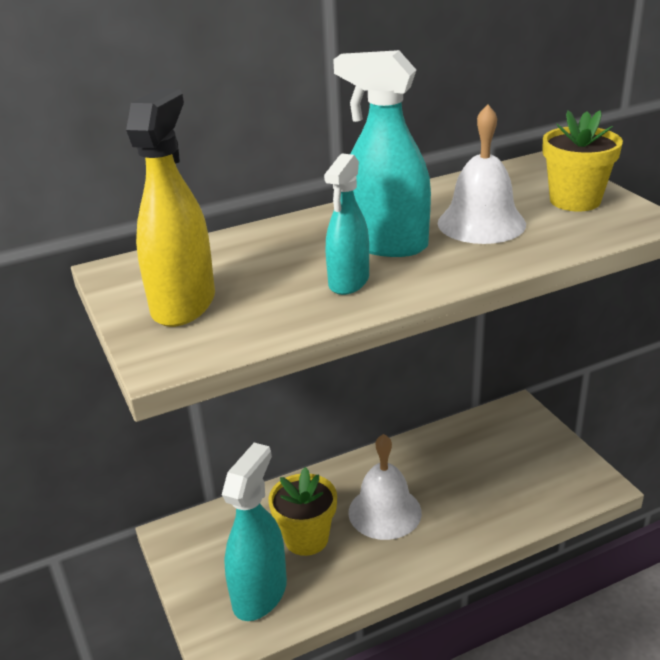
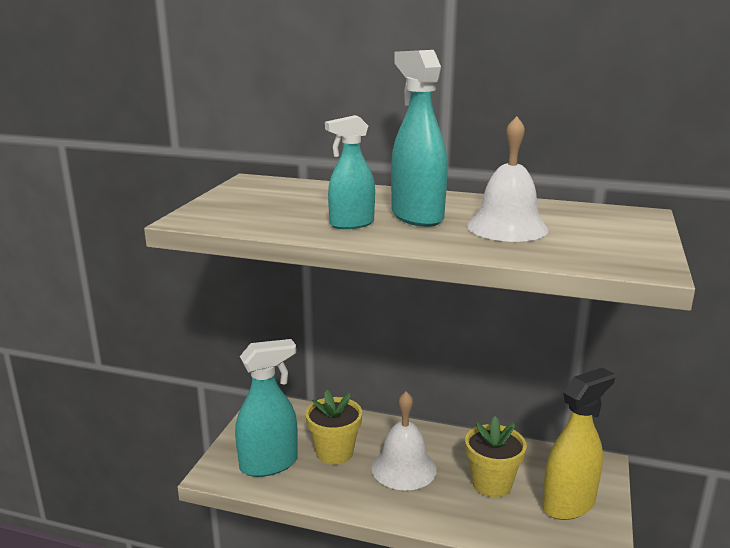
camera: 40 degrees right, 10 degrees down
yellow spray bottle [126,89,215,327] -> yellow spray bottle moved to [542,368,615,520]
yellow flower pot [543,110,623,211] -> yellow flower pot moved to [465,416,527,497]

